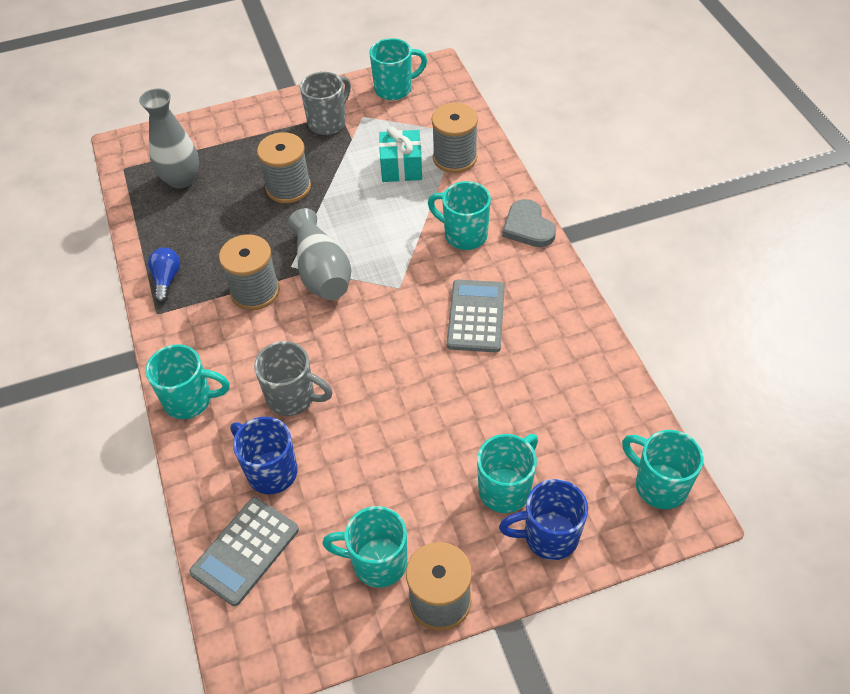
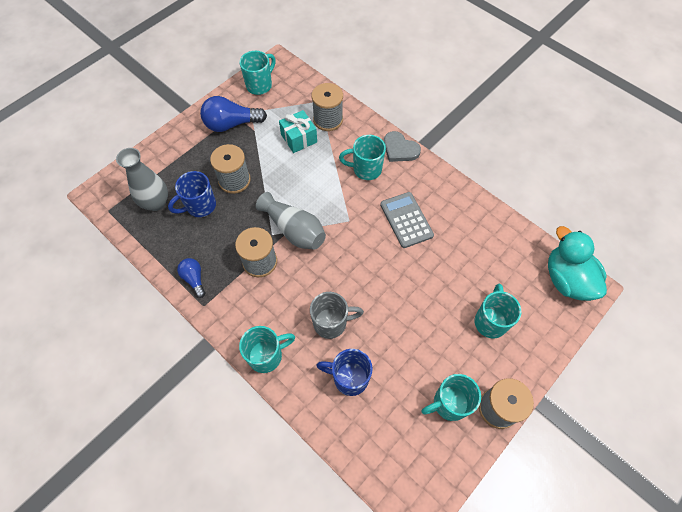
camera: 30 degrees left, 10 degrees up
grey calculator [189,497,299,606] -> none
grey mug [300,72,351,135] -> blue light bulb [200,96,267,132]
blue mug [499,479,588,560] -> blue mug moved to [168,171,216,217]
turquoise mug [622,430,704,509] -> turquoise duck [548,226,607,301]

